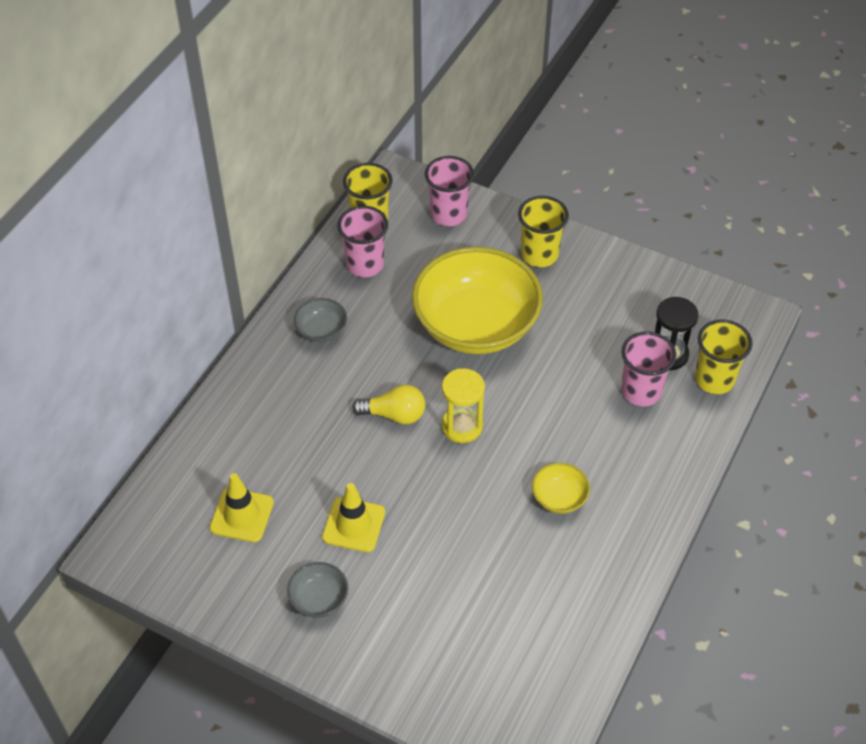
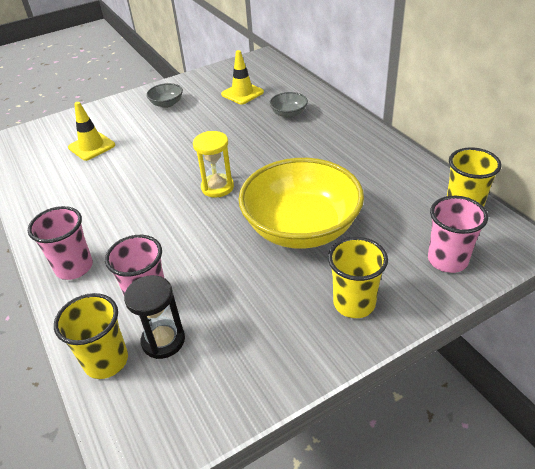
camera: 125 degrees right, 10 degrees down
grey bowl [294,298,347,342] -> grey bowl moved to [269,92,308,118]
yellow traffic cone [322,483,385,552] -> yellow traffic cone moved to [68,102,115,161]
pink cup [337,206,388,278] -> pink cup moved to [28,206,93,280]
yellow light bulb [352,385,425,424] -> none
yellow bowl [532,463,590,514] -> none

